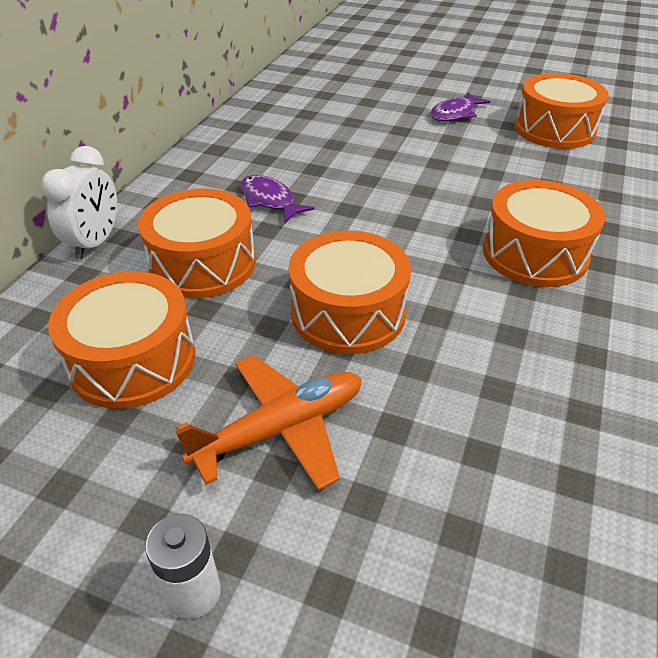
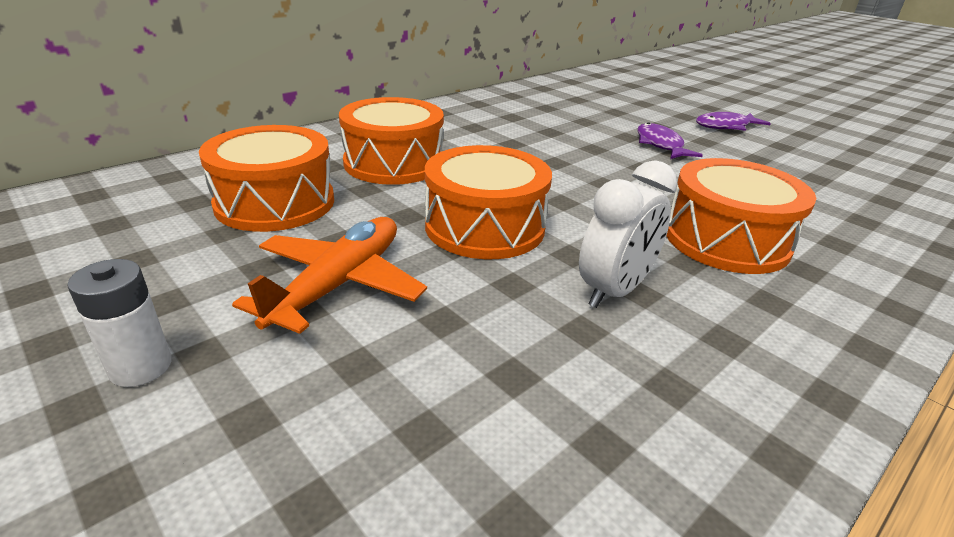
camera: 25 degrees right, 10 degrees down
white clock [41,146,117,259] -> white clock moved to [579,160,677,308]
orange plane [175,355,362,491] -> orange plane turned 60 degrees counterclockwise [232,217,427,334]
purple fish [241,175,314,223] -> purple fish moved to [637,122,703,159]
orange drum [515,73,609,149] -> none

